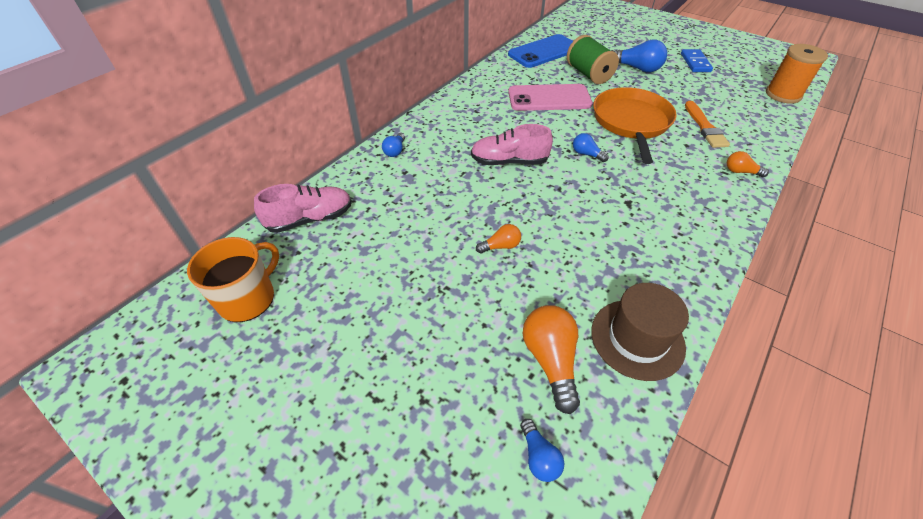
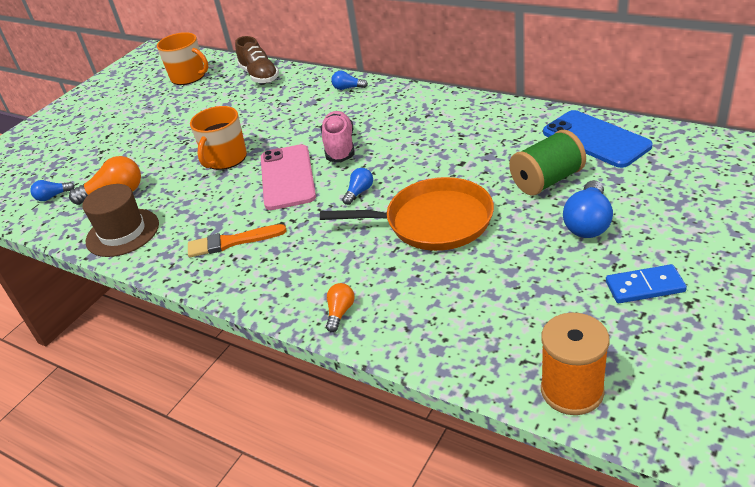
camera: 90 degrees right, 10 degrees down
pink shoe [254,184,352,233] -> brown shoe [235,36,279,83]
orange light bulb [476,224,521,254] -> orange mug [190,106,247,170]
pink phone [508,84,592,111] -> pink phone moved to [261,144,316,210]
orange brush [685,101,730,148] -> orange brush moved to [188,224,287,257]

